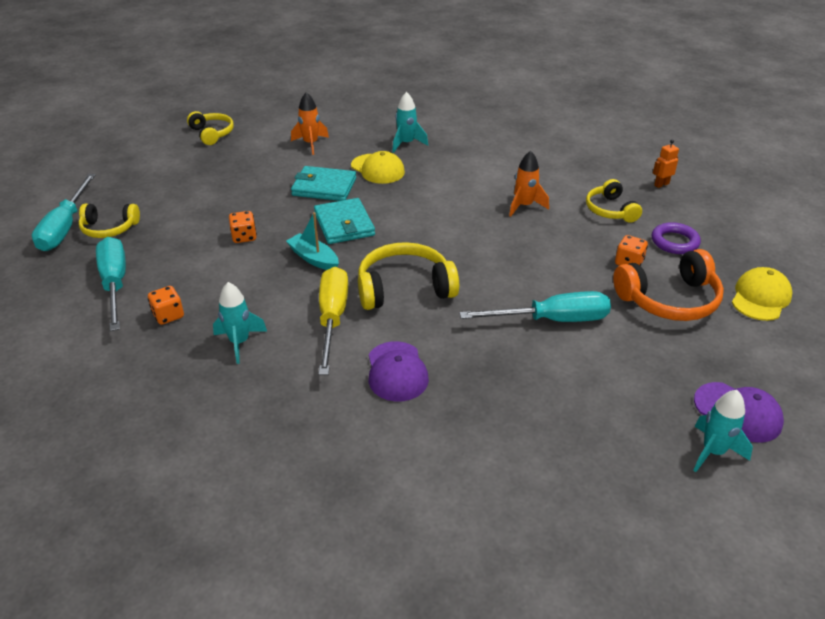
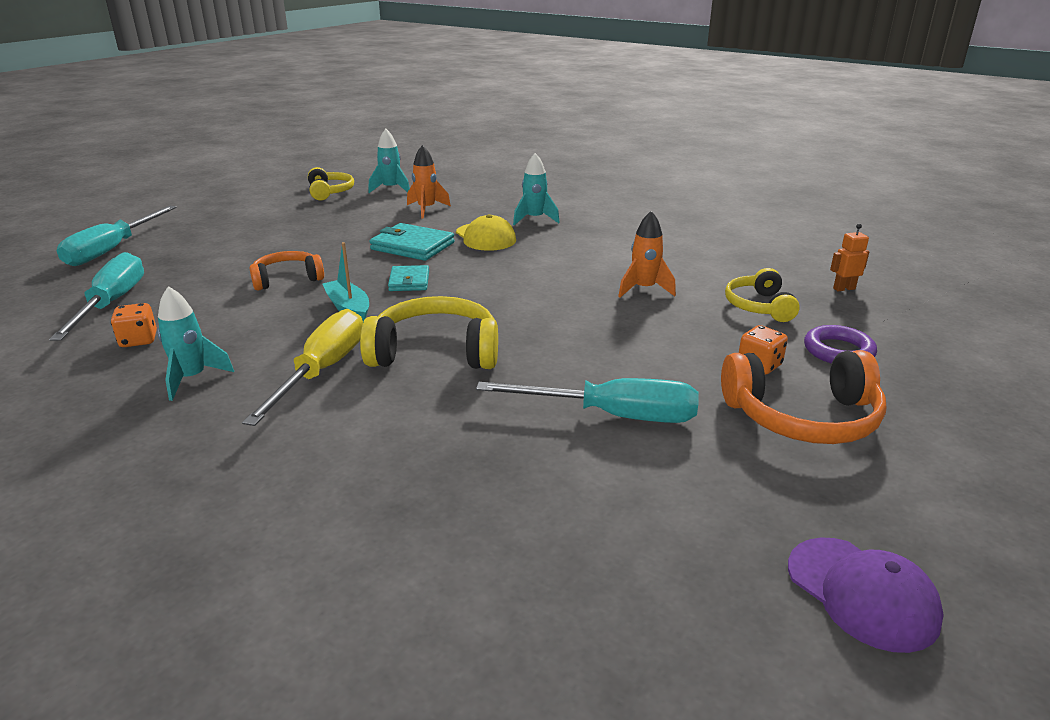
camera: 15 degrees right, 10 degrees down
yellow headphones [79,204,140,238] -> none
orange dice [229,211,257,243] -> orange headphones [250,251,324,290]
turquoise wallet [314,198,375,244] -> turquoise wallet [388,265,429,291], size x0.62
purple cap [369,341,429,402] -> none
turquoise rocket [693,390,753,472] -> turquoise rocket moved to [368,129,410,193]
yellow cap [732,267,793,321] -> none

